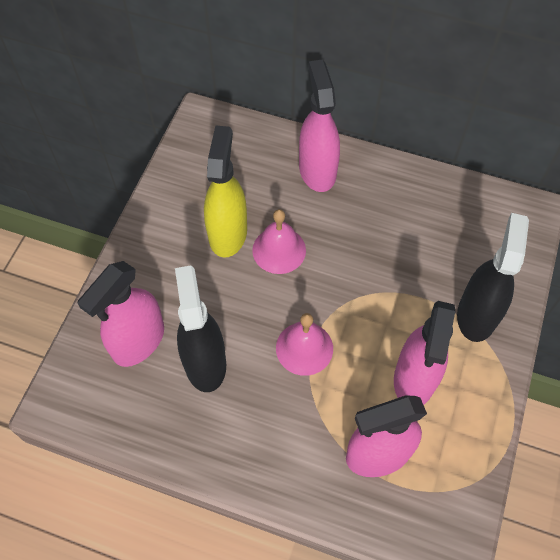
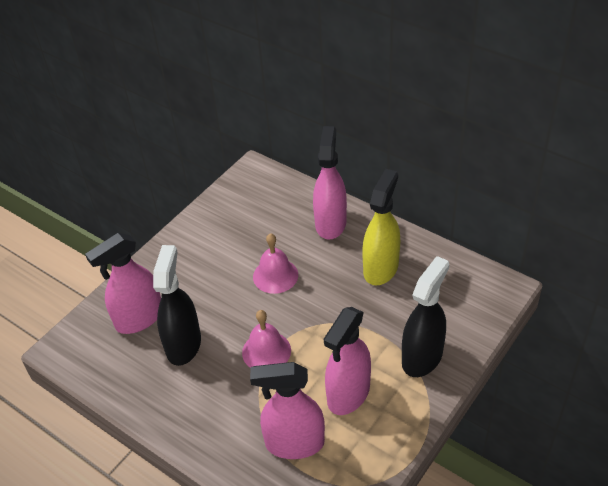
camera: 20 degrees right, 15 degrees down
yellow spray bottle [204,125,247,258] -> yellow spray bottle moved to [362,169,400,285]

